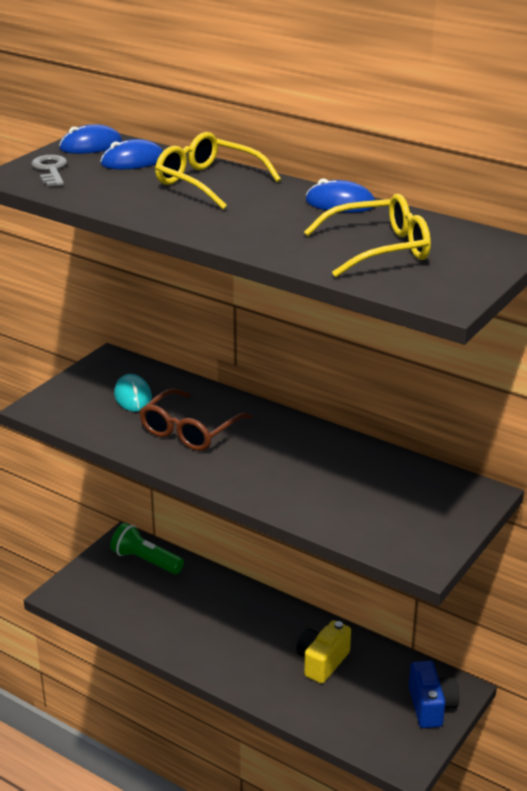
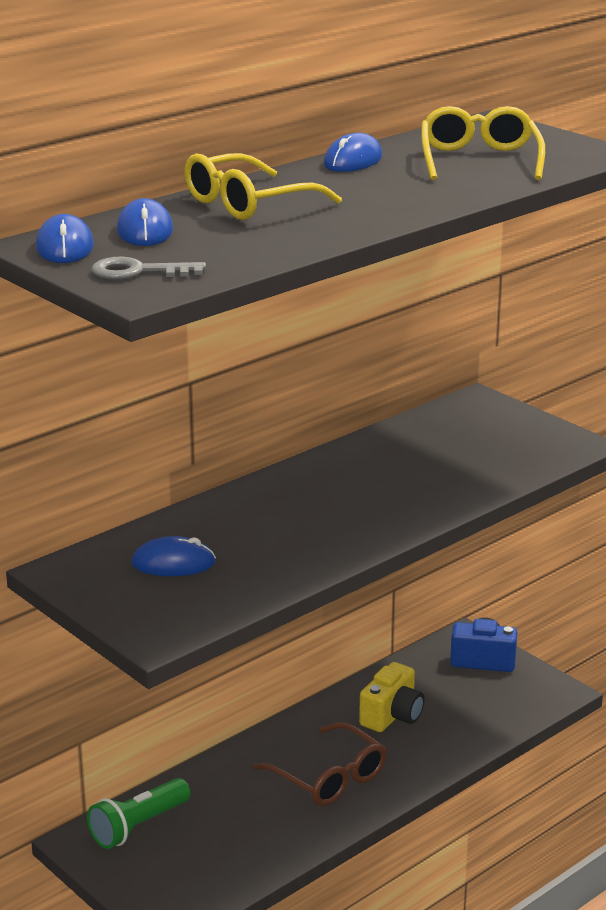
camera: 75 degrees left, 5 degrees down
turquoise mouse [114,374,152,412] -> blue mouse [131,536,216,576]
brown glasses [139,388,252,451] -> brown glasses moved to [253,722,387,806]
yellow camera [296,620,351,683] -> yellow camera turned 105 degrees counterclockwise [359,662,425,732]

